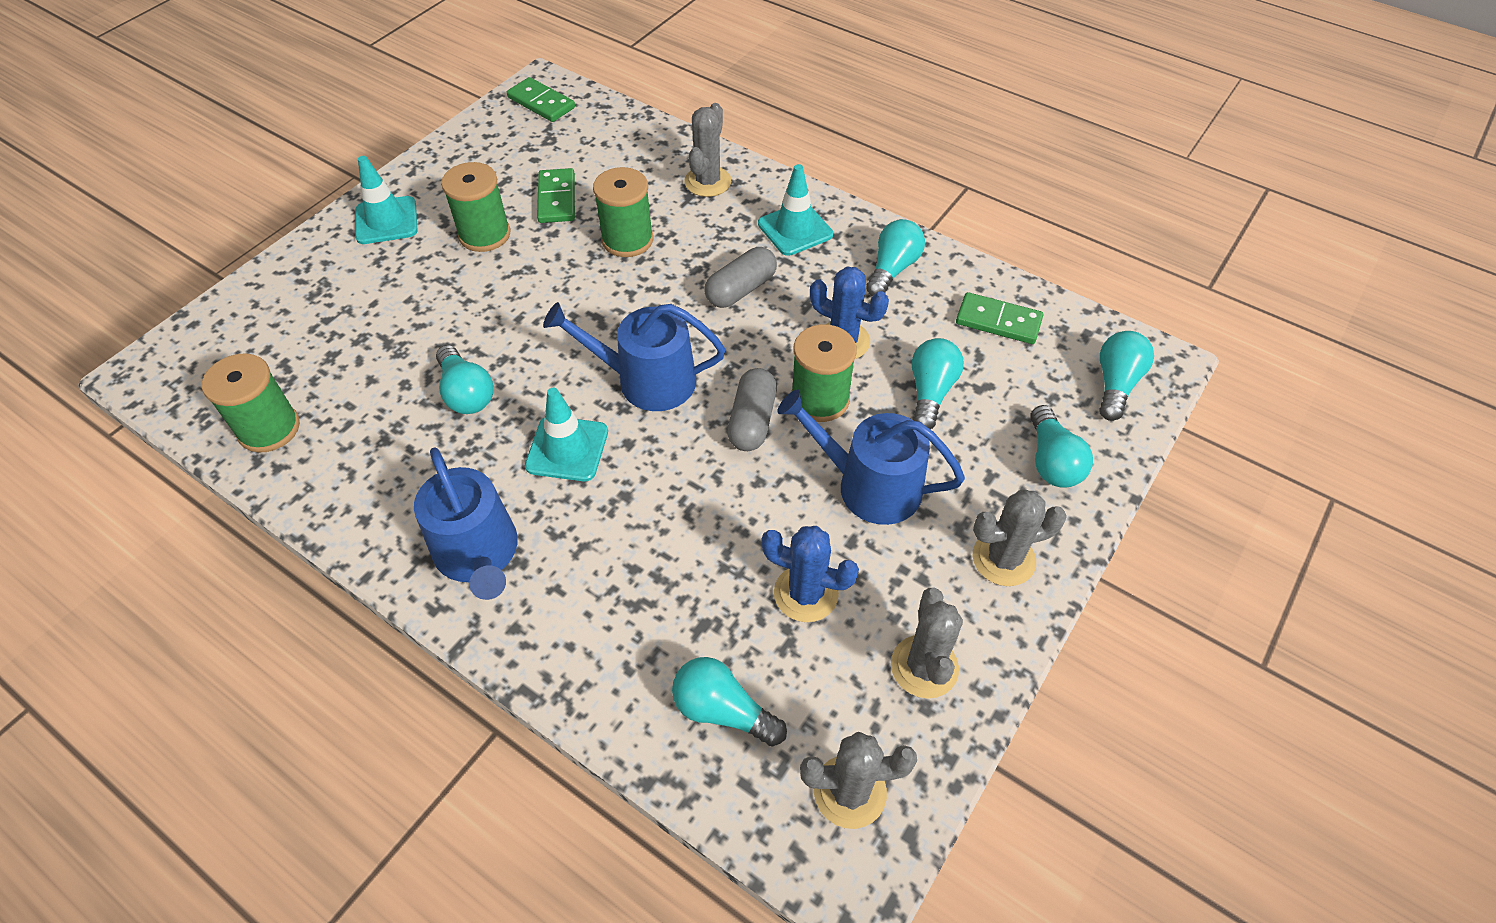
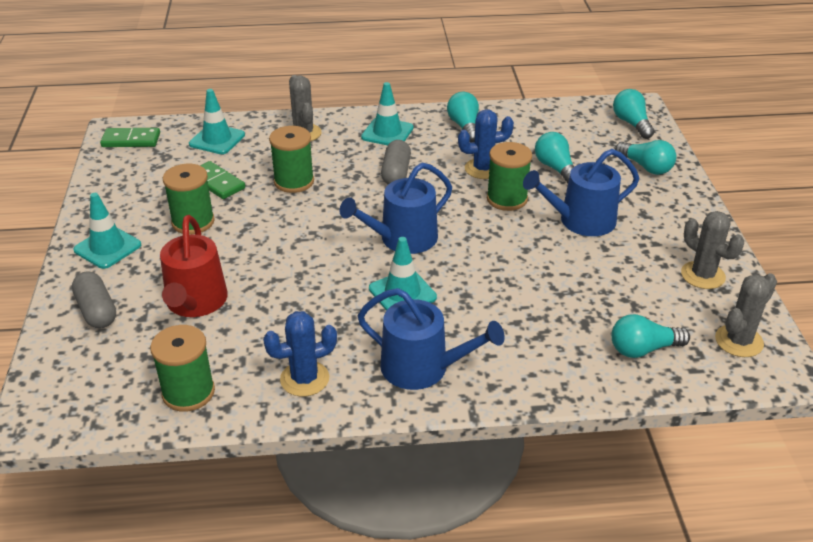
camera: 40 degrees left, 15 degrees down
turquoise light bulb [436,345,493,414] -> none
grey capsule [727,368,777,451] -> grey capsule moved to [72,272,116,328]
blue cactus [761,526,859,622] -> blue cactus moved to [263,311,337,396]
green domino [956,292,1043,344] -> none
grey cactus [972,489,1067,586] -> none
none -> red watering can [160,215,228,317]
none -> turquoise traffic cone [189,89,245,154]

